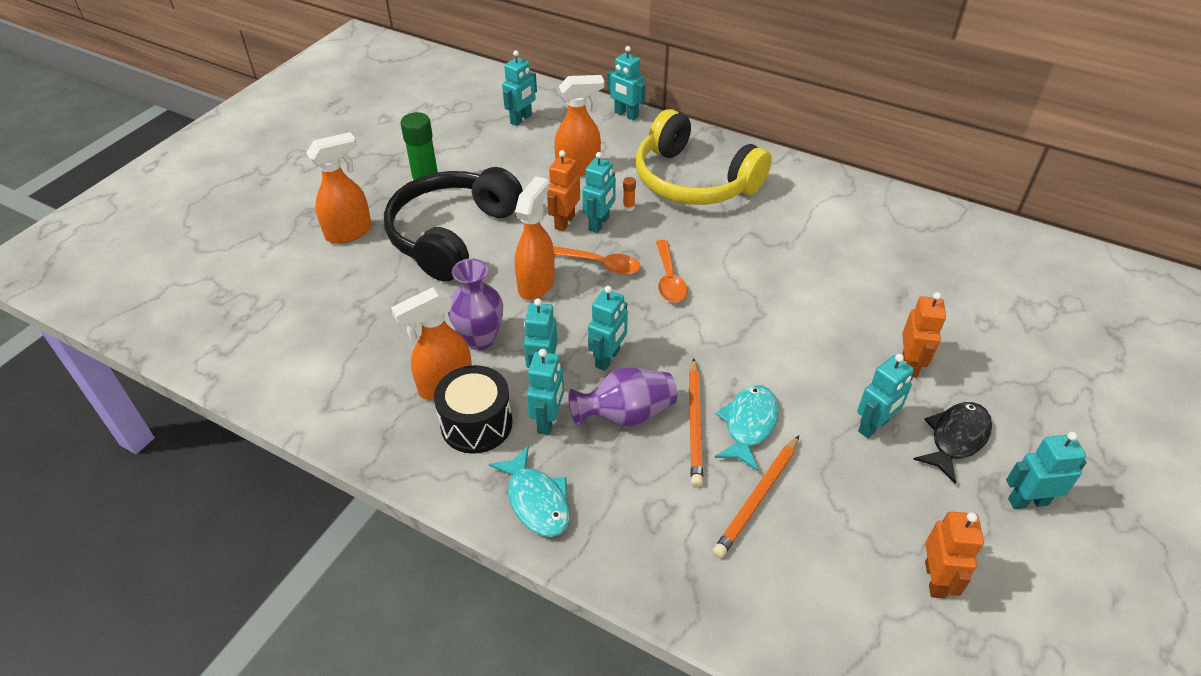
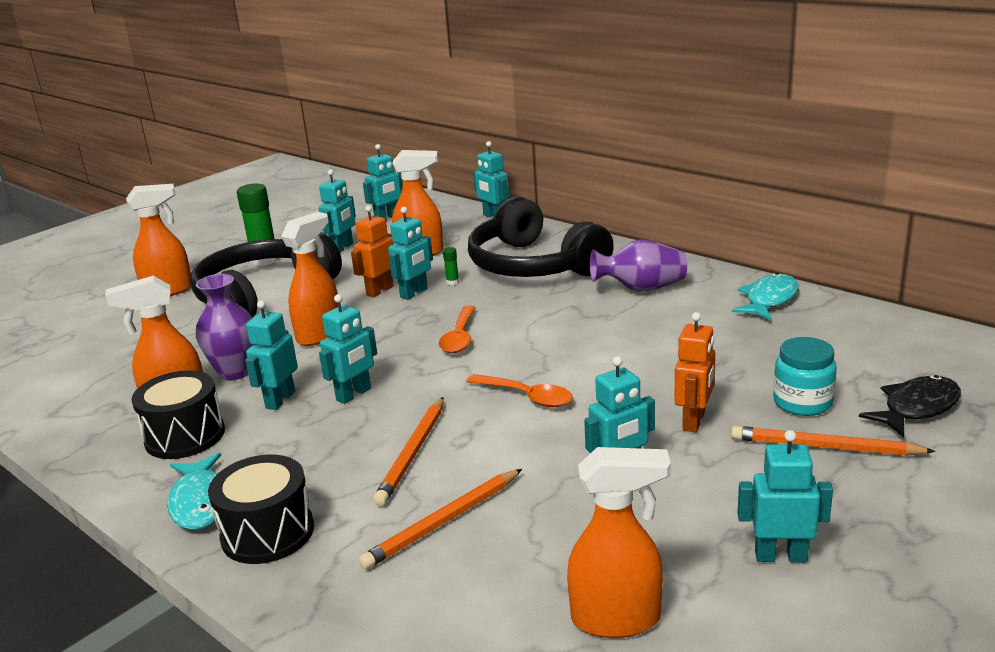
camera: 15 degrees right, 20 degrees down
turquoise robot [527,349,564,435] -> turquoise robot moved to [319,169,356,252]
orange spoon [553,246,640,275] -> orange spoon moved to [466,374,573,407]
purple vase [568,367,677,426] -> purple vase moved to [590,239,687,292]
orange glue stick [623,177,636,211] -> green glue stick [443,247,459,285]
yellow headphones [636,109,772,205] -> black headphones [468,196,614,277]
turquoise fish [715,385,778,471] -> turquoise fish moved to [732,273,799,320]
black fish [913,402,992,484] -> black fish moved to [859,375,961,437]
orange robot [925,511,984,599] -> orange spray bottle [567,447,671,638]
none -> black drum [208,455,314,564]
none -> orange pencil [731,426,936,456]
none -> turquoise jar [773,337,837,416]

